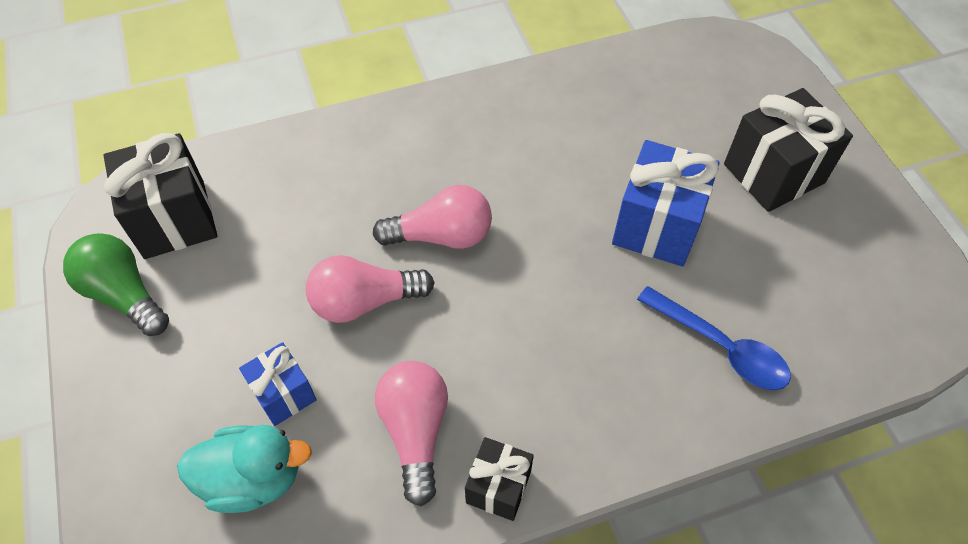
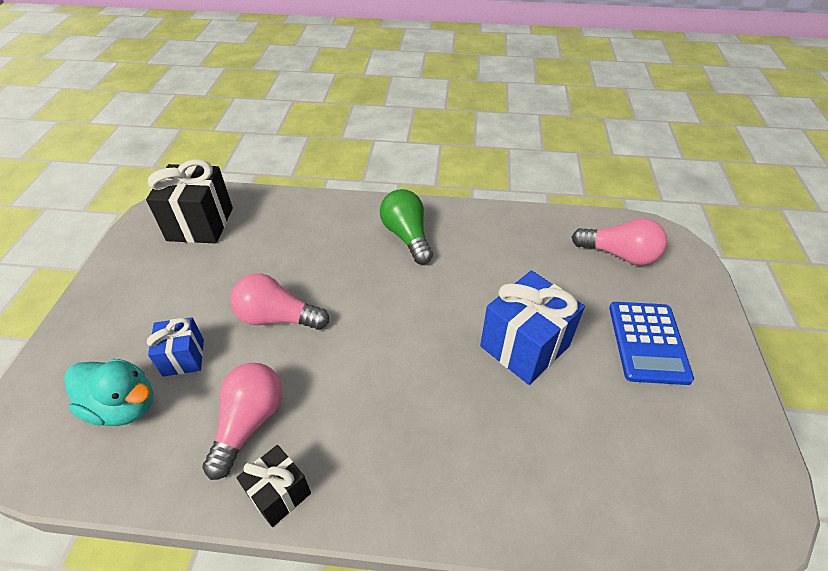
camera: 25 degrees right, 10 degrees down
green light bulb [63,233,169,336] -> green light bulb moved to [380,189,433,264]
pink light bulb [373,185,492,249] -> pink light bulb moved to [571,218,667,265]
blue spoon [637,286,791,390] -> none
black gift [724,88,853,212] -> blue calculator [609,302,694,385]

